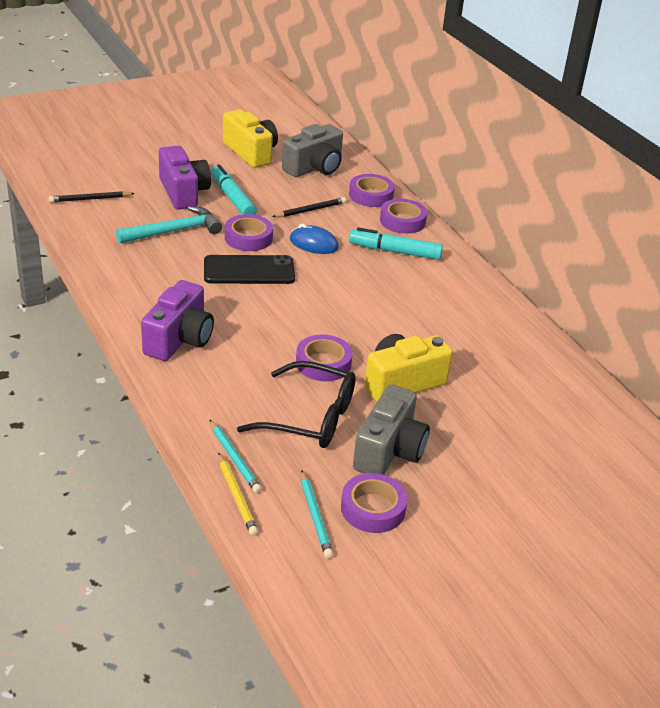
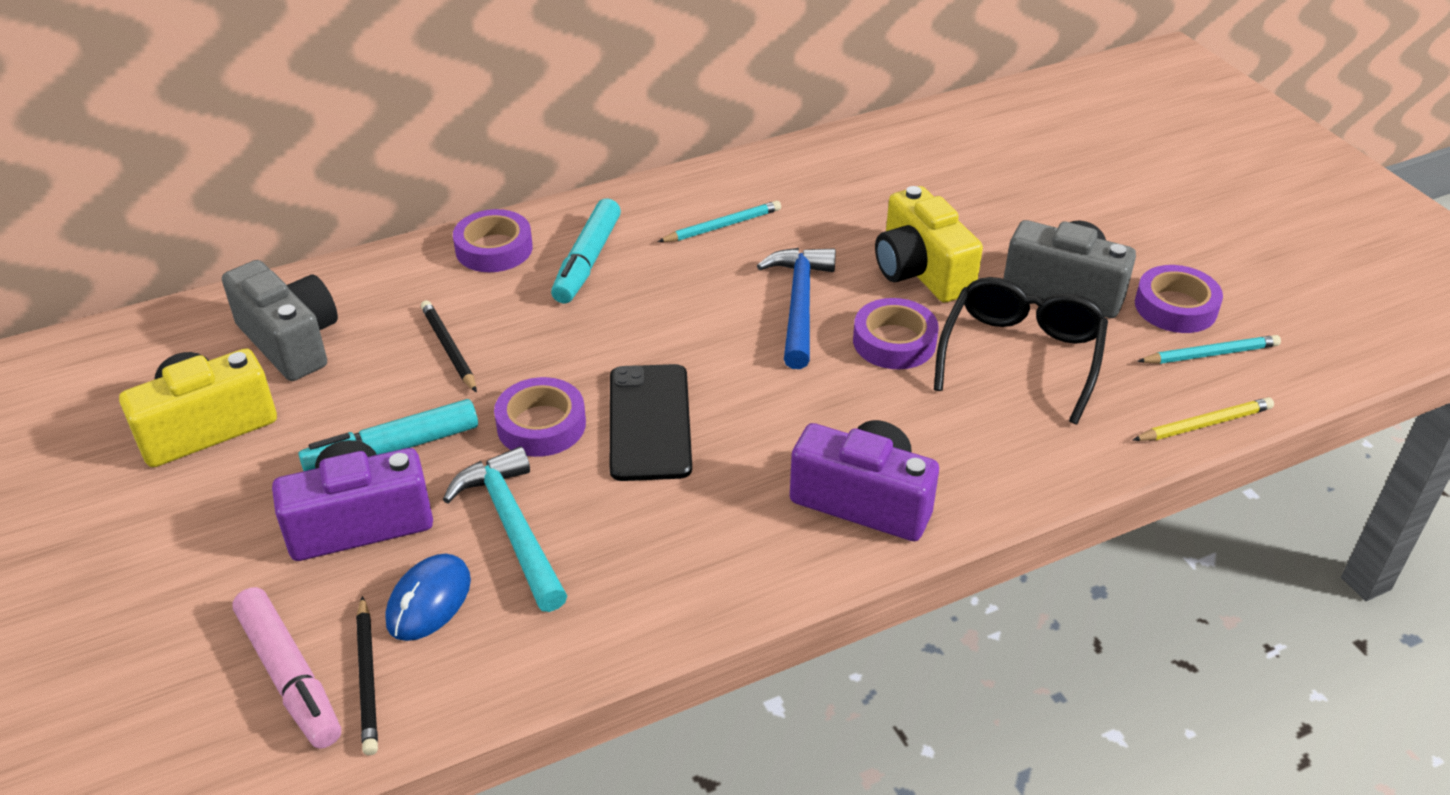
camera: 85 degrees left, 5 degrees up
turquoise pencil [210,420,262,493] -> turquoise pencil moved to [658,201,781,242]
blue mouse [290,224,339,254] -> blue mouse moved to [386,554,471,641]
purple tape [349,174,395,207] -> none
none -> pink marker [232,587,341,749]
none -> blue hammer [757,248,836,369]

